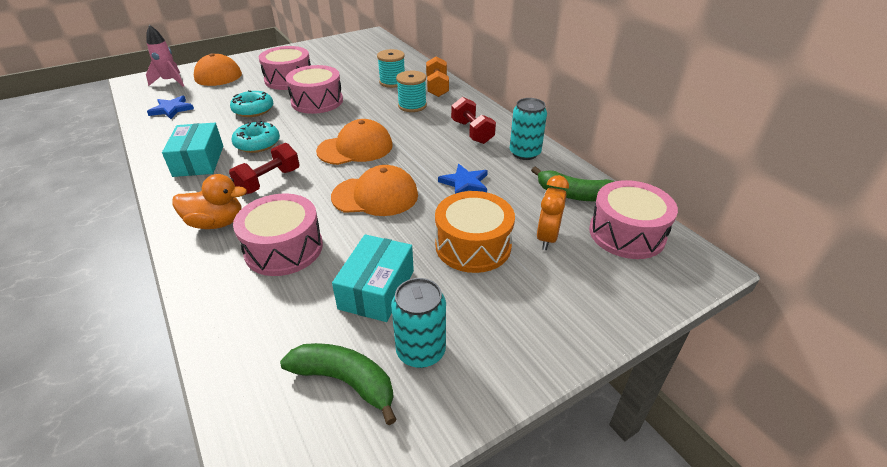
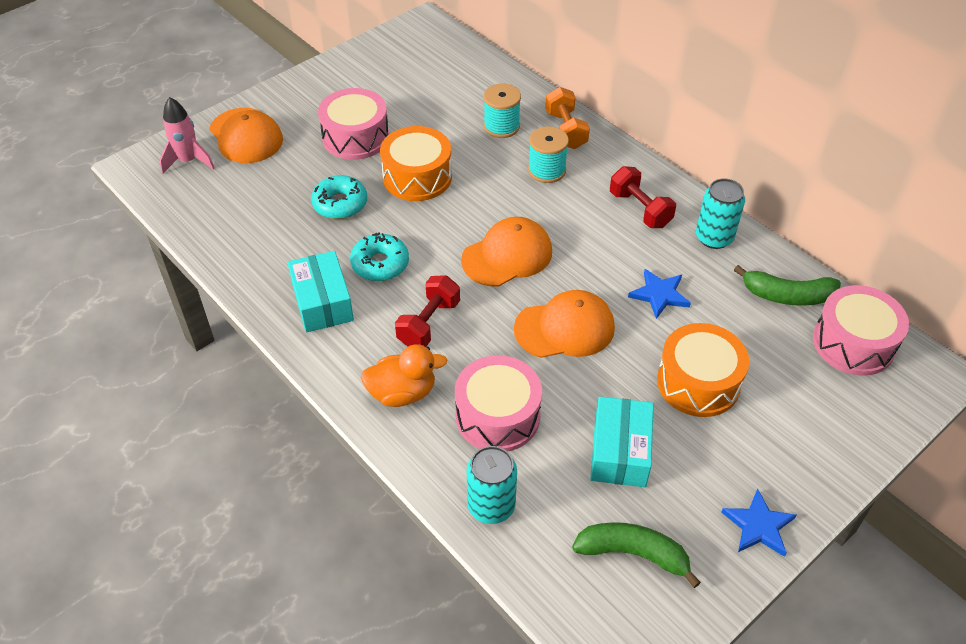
camera: 10 degrees left, 10 degrees up
blue star [147,95,194,119] -> blue star moved to [721,488,796,557]
pink drum [286,65,343,114] -> orange drum [380,126,452,201]
turquoise can [391,278,446,368] -> turquoise can moved to [467,446,517,524]
orange clock [536,175,569,250] -> none

